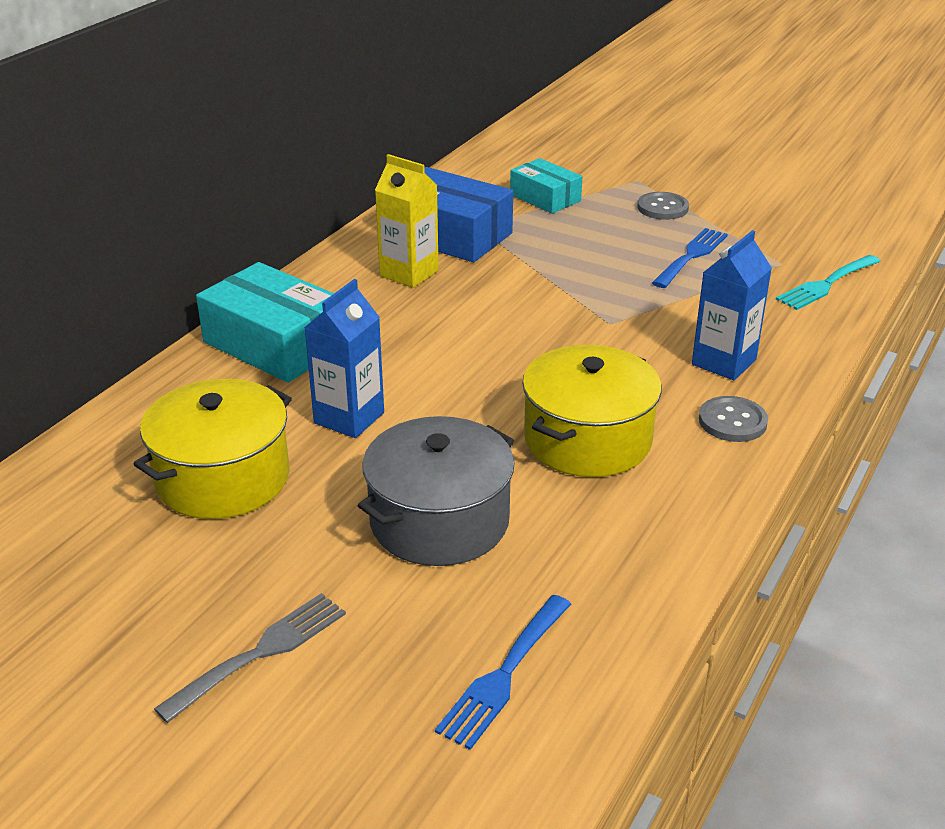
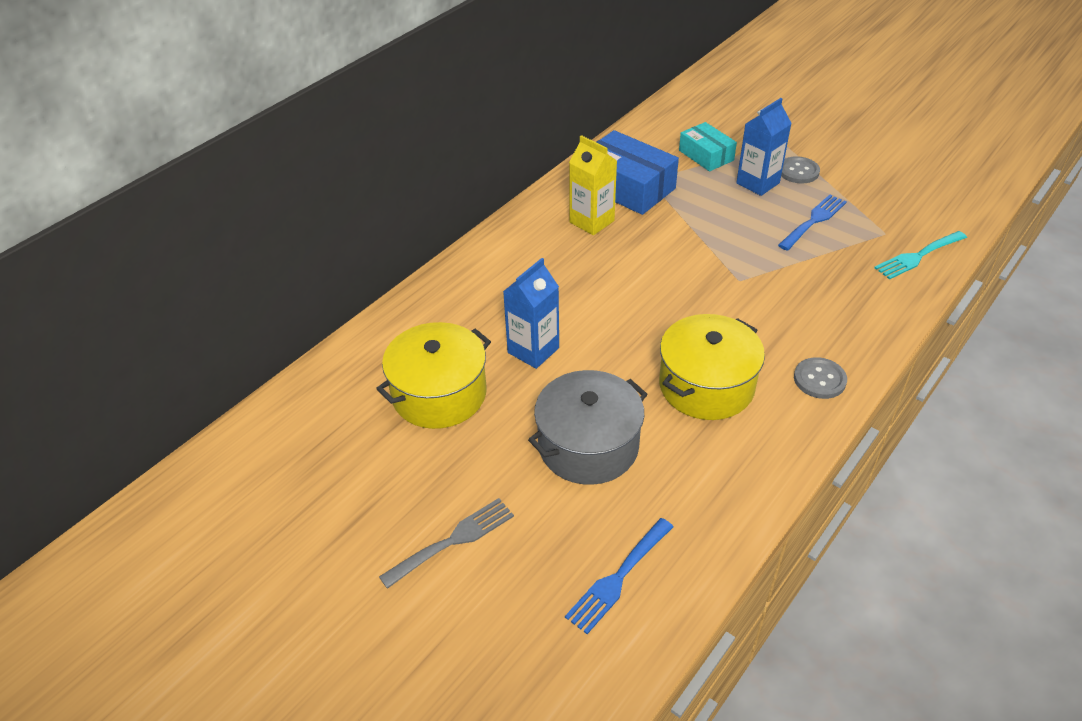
camera: 10 degrees right, 10 degrees up
turquoise box [196,262,334,383] -> none
blue carton [692,230,772,380] -> blue carton moved to [736,98,792,196]

